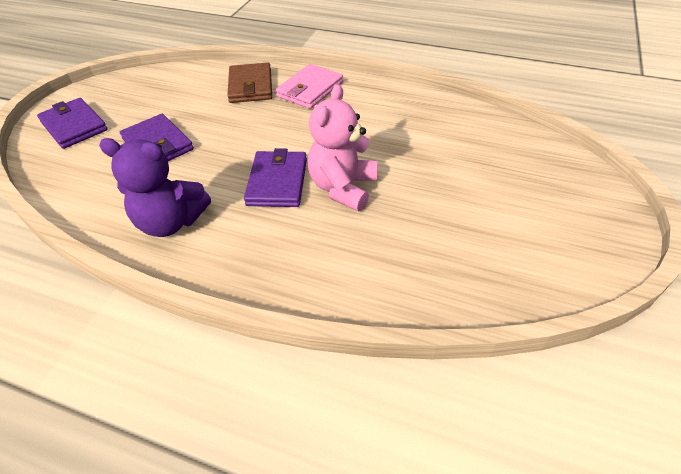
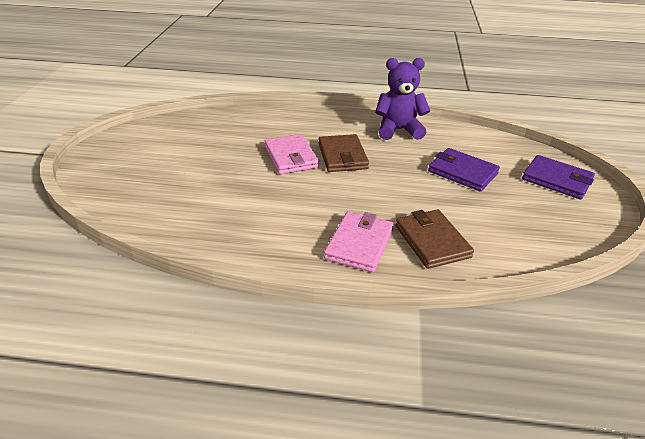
camera: 165 degrees right, 10 degrees down
purple wallet [244,148,307,207] -> brown wallet [319,134,369,172]
pink teddy bear [308,84,378,211] -> pink wallet [264,134,319,174]

